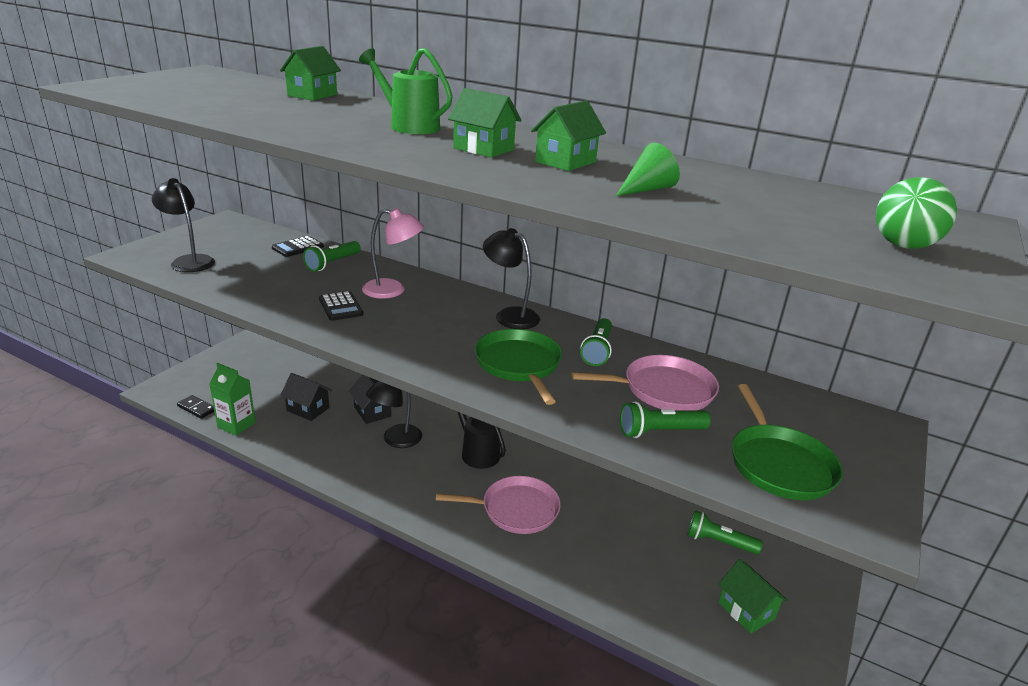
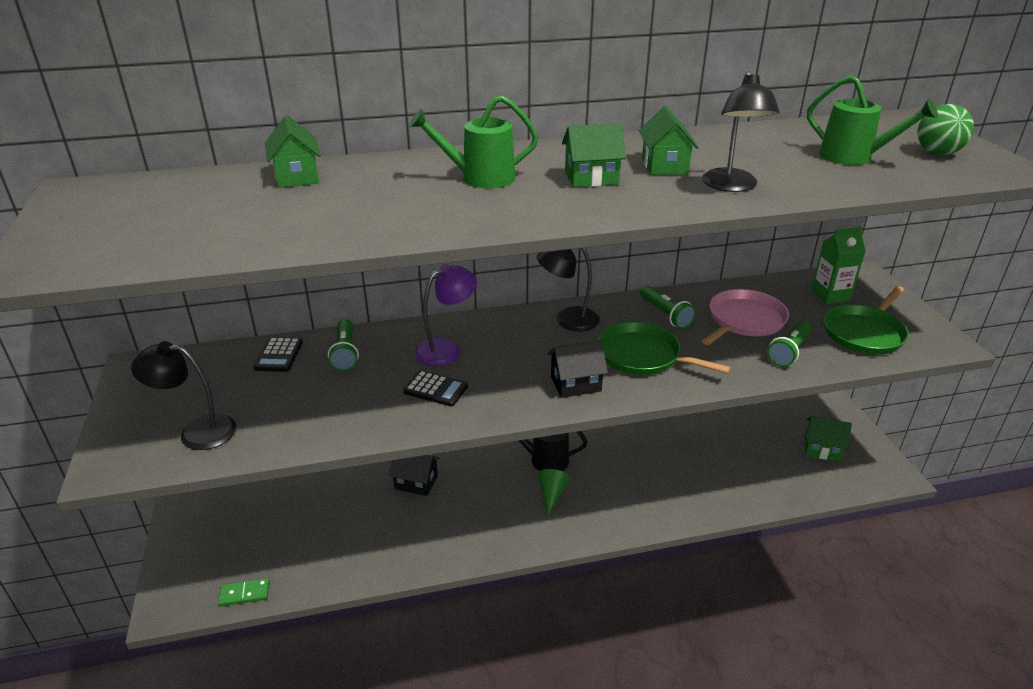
camera: 40 degrees left, 5 degrees up
black domino [177,395,214,419] -> green domino [218,578,269,606]
green carton [209,363,256,436] -> green carton moved to [811,227,866,304]
black house [280,373,332,421] -> black house moved to [547,340,608,398]
pink lamp [362,208,424,299] -> purple lamp [414,264,477,366]
black lamp [366,381,422,448] -> black lamp moved to [702,71,779,192]
pink pan [436,476,561,534] -> none
green cone [616,143,680,196] -> green cone moved to [538,469,570,516]
green flashlight [688,510,763,555] -> none
green pan [732,384,843,500] -> green pan turned 90 degrees clockwise [824,286,909,355]
none -> green watering can [807,75,938,165]

